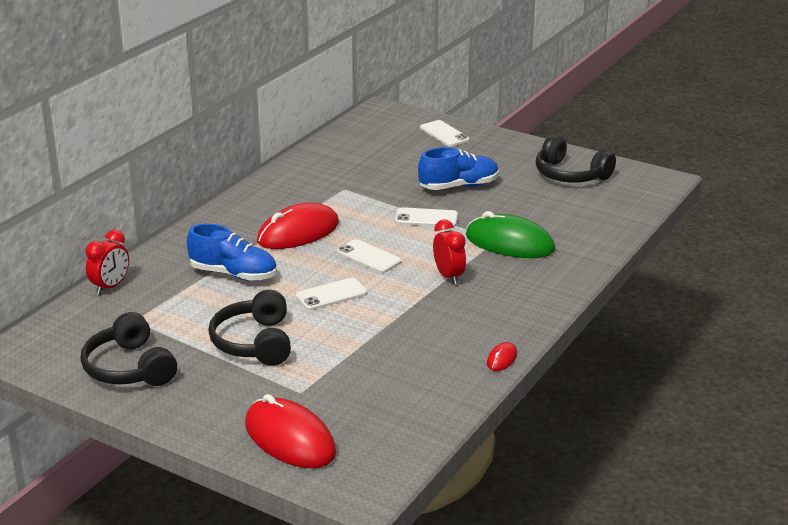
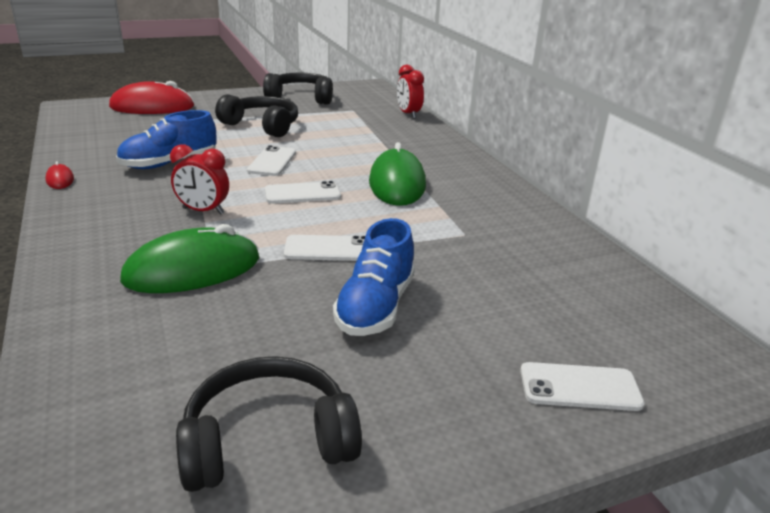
camera: 125 degrees right, 0 degrees up
blue shoe [187,224,277,281] -> blue shoe moved to [116,110,216,169]
red mouse [257,203,339,249] -> green mouse [369,142,426,206]
white phone [395,207,458,227] -> white phone turned 45 degrees clockwise [284,235,365,261]

